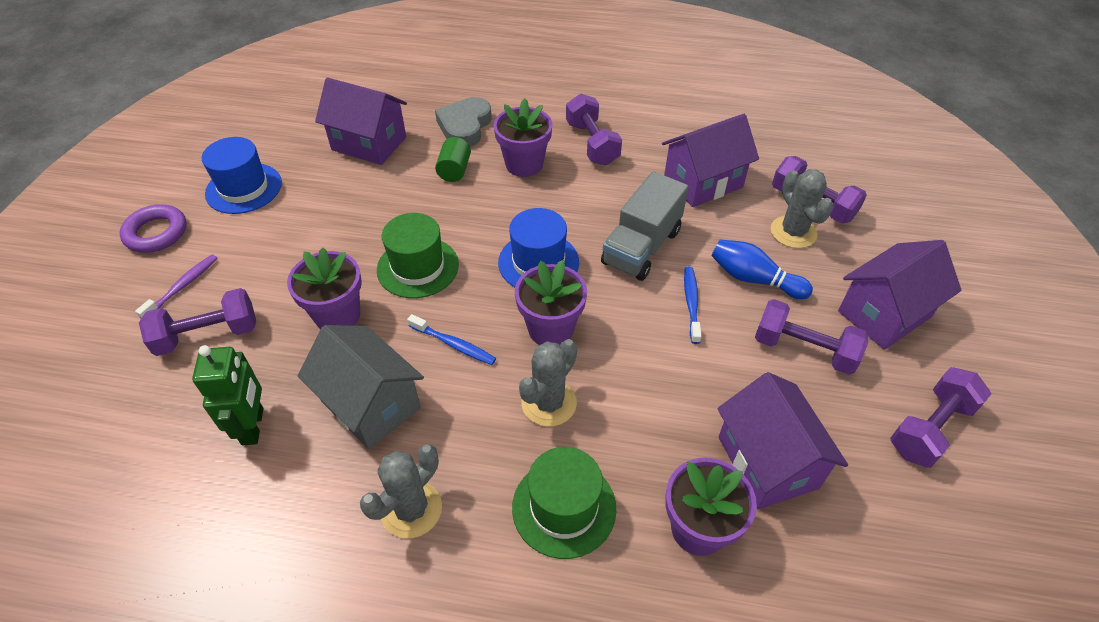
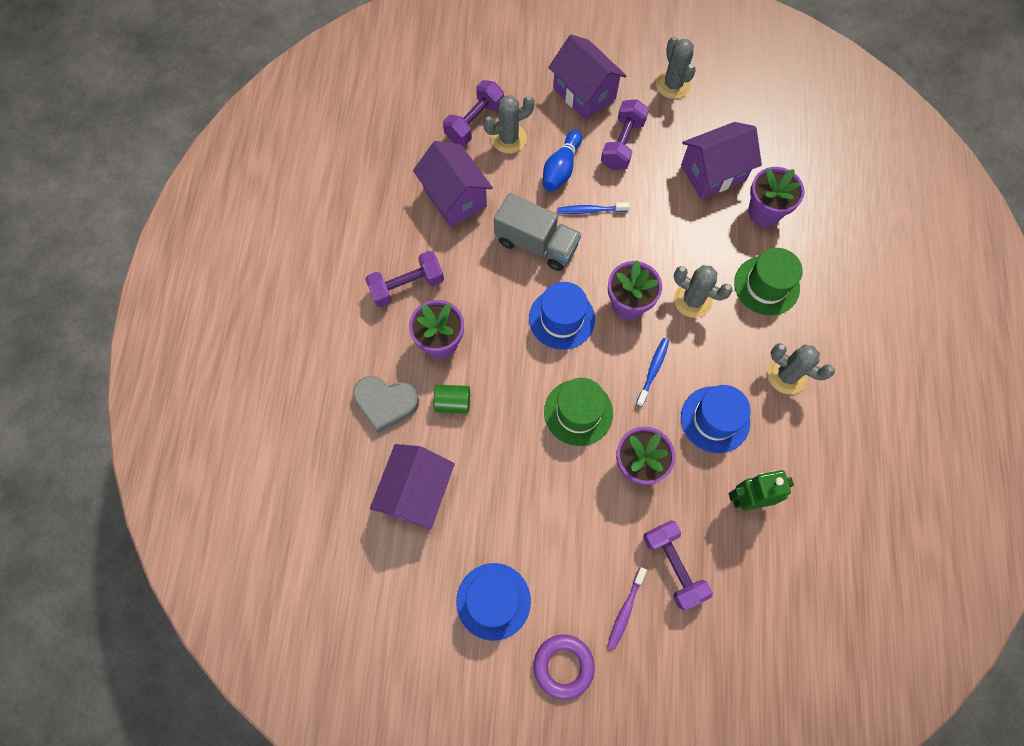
camera: 95 degrees left, 20 degrees up
purple toothbrush [135,254,218,318] -> purple toothbrush turned 90 degrees counterclockwise [607,567,647,650]
grey house [298,325,424,449] -> blue hat [681,385,751,453]
purple dumbbell [890,367,991,468] -> grey cactus [656,36,696,99]

